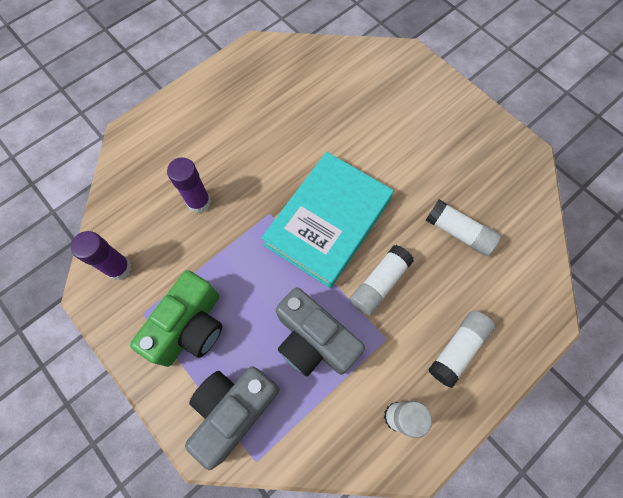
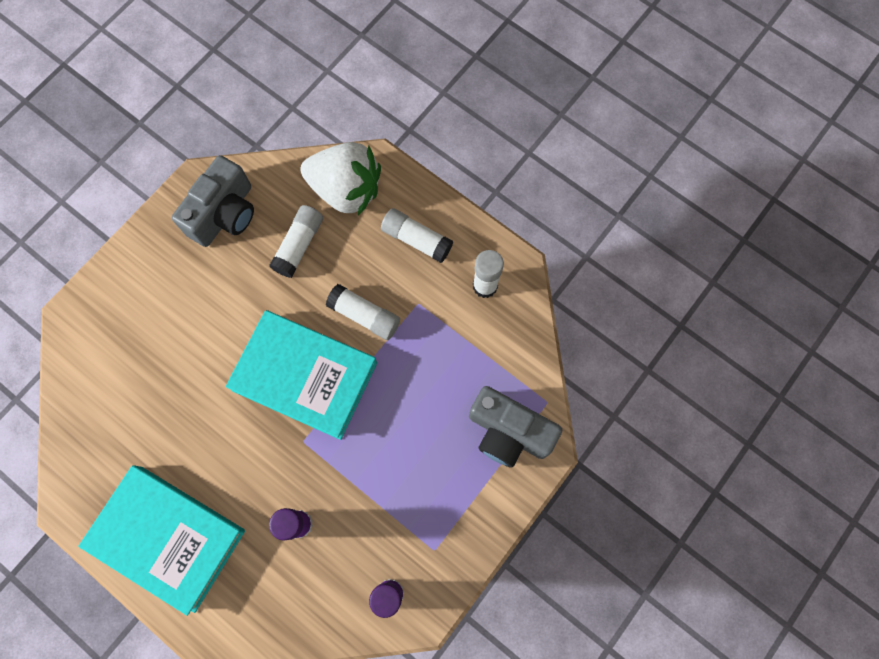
camera: 100 degrees left, 5 degrees up
green camera [130,270,222,367] -> none
grey camera [276,287,365,376] -> grey camera moved to [172,155,254,247]
none -> turquoise book [78,465,245,616]
none -> white strawberry [300,142,381,216]

